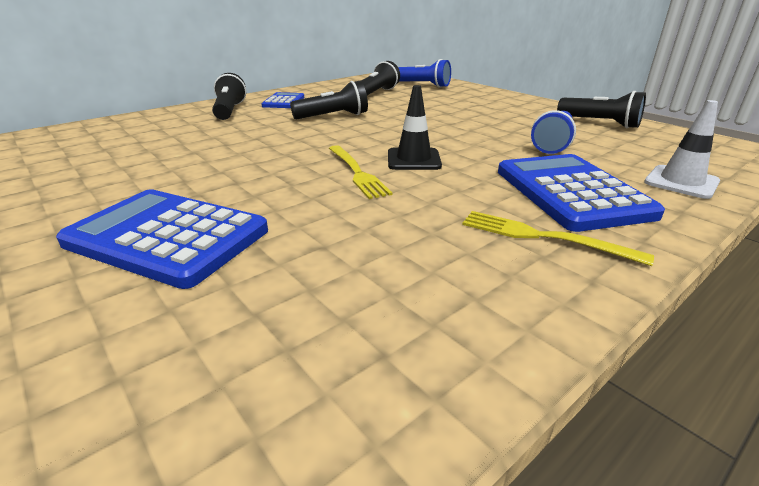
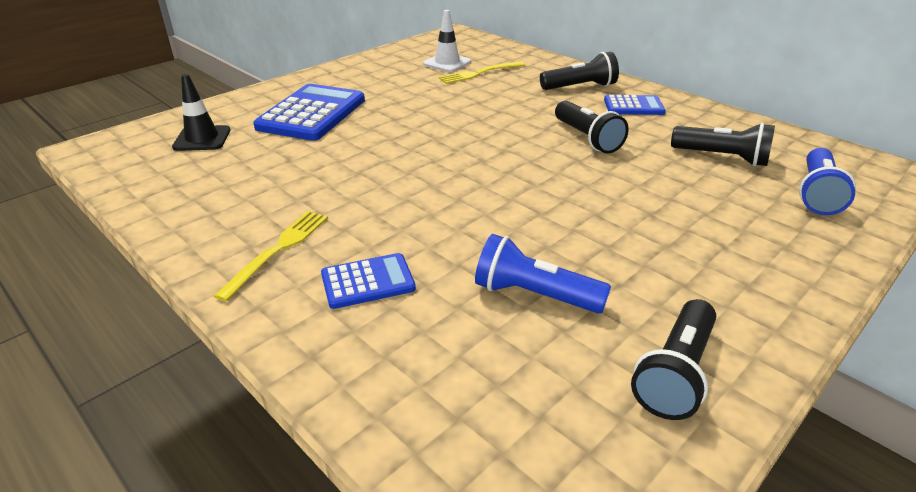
camera: 85 degrees right, 5 degrees up
yellow fork [329,145,392,199] -> yellow fork moved to [438,61,525,84]
black traffic cone [388,85,442,170] -> black traffic cone moved to [172,74,231,151]
blue calculator [498,154,665,232] -> blue calculator [321,253,416,309], size x0.54
white traffic cone [644,100,720,199] -> white traffic cone moved to [423,10,471,72]

